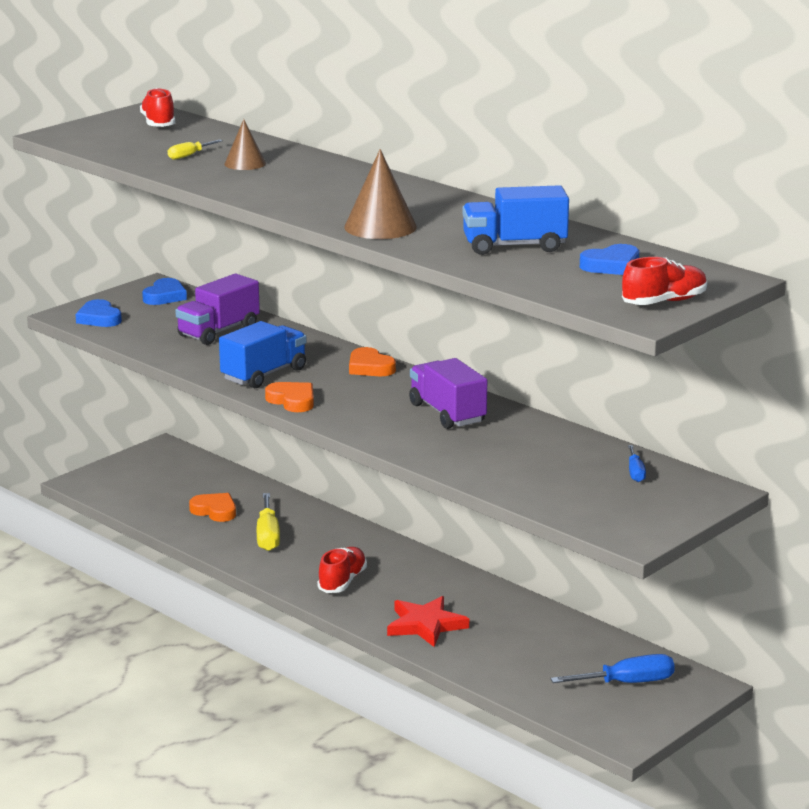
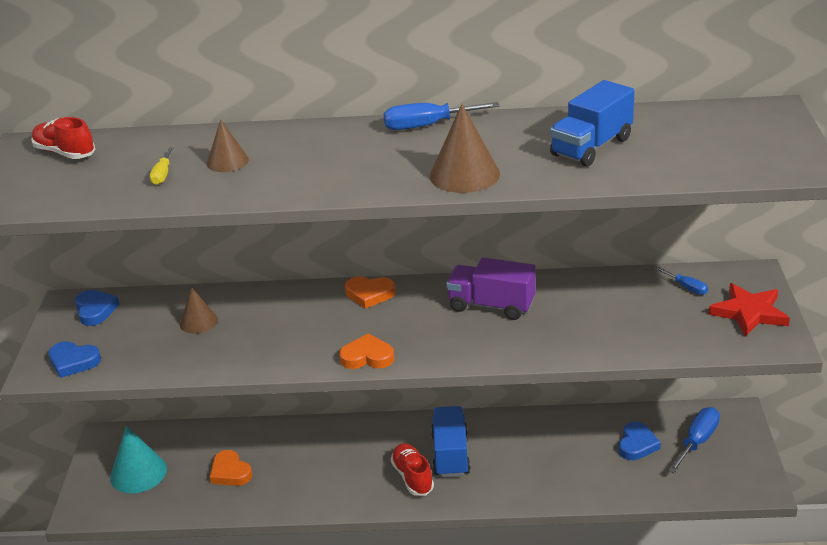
camera: 40 degrees left, 10 degrees up
purple truck [175,274,260,345] -> brown cone [180,288,218,334]
orange heart [189,493,236,522] -> orange heart turned 120 degrees counterclockwise [210,450,252,486]
blue truck [219,321,307,389] -> blue truck moved to [431,406,471,477]
yellow screwdriver [257,493,280,551] -> none
red star [387,596,469,647] -> red star moved to [708,283,790,336]
blue heart [580,244,639,275] -> blue heart moved to [619,422,661,460]
red shoe [622,257,707,305] -> none
none -> turquoise cone [110,426,167,493]
none -> blue screwdriver [383,102,500,130]

